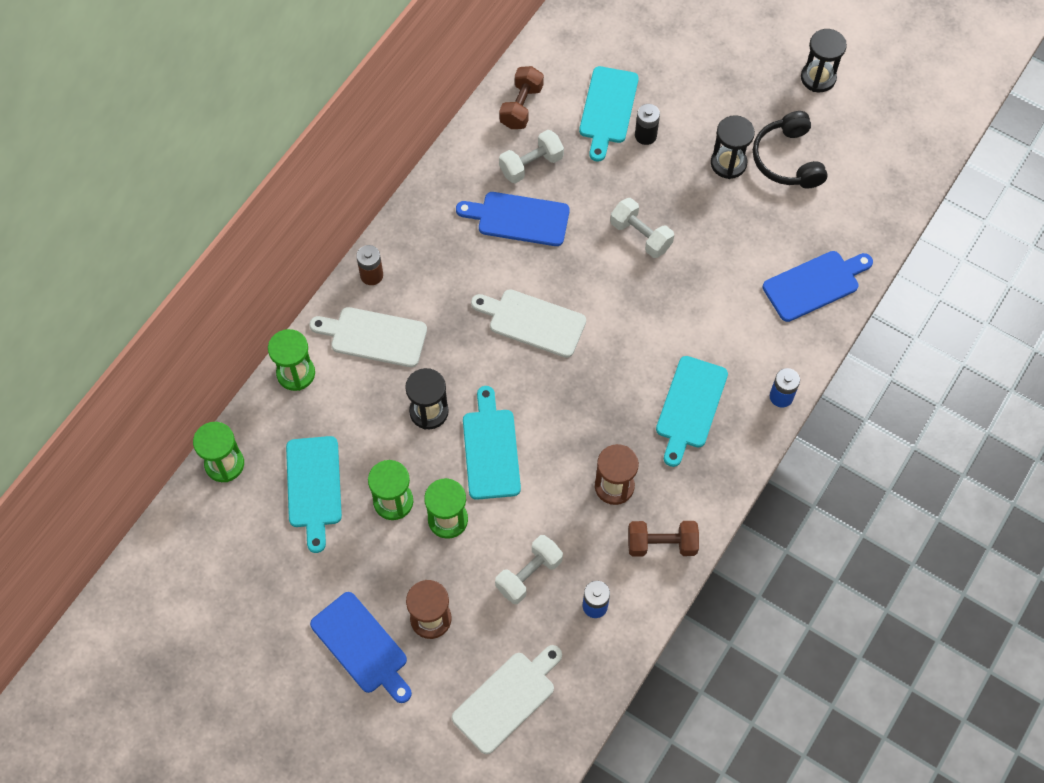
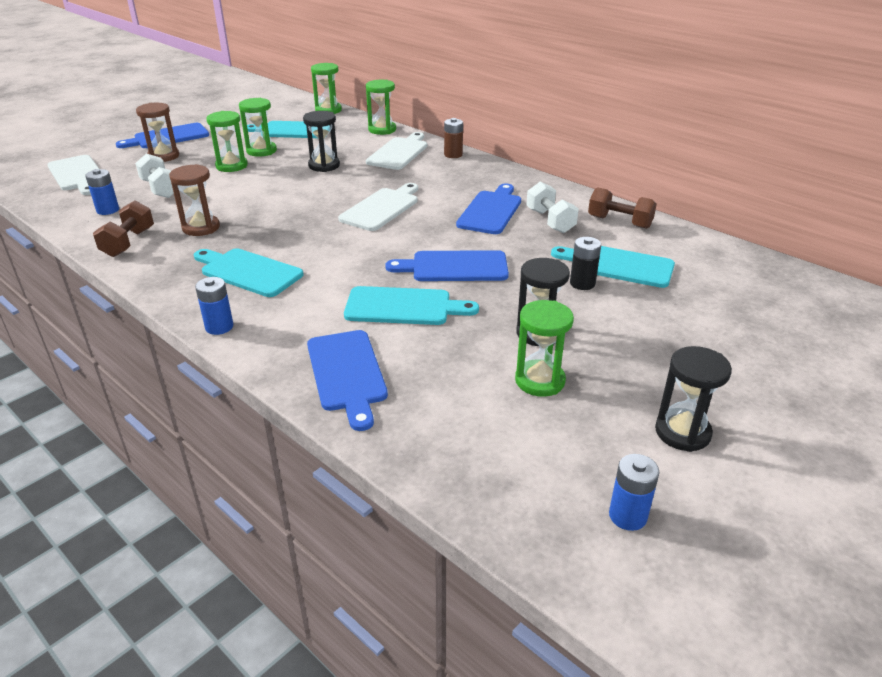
camera: 100 degrees right, 30 degrees down
turquoise cutting board [463,386,521,500] -> turquoise cutting board moved to [344,286,479,325]
white dumbbell [610,198,674,258] -> blue cutting board [385,250,509,281]
black headphones [753,111,828,188] -> green hourglass [515,300,574,397]
none -> blue battery [609,454,659,531]

